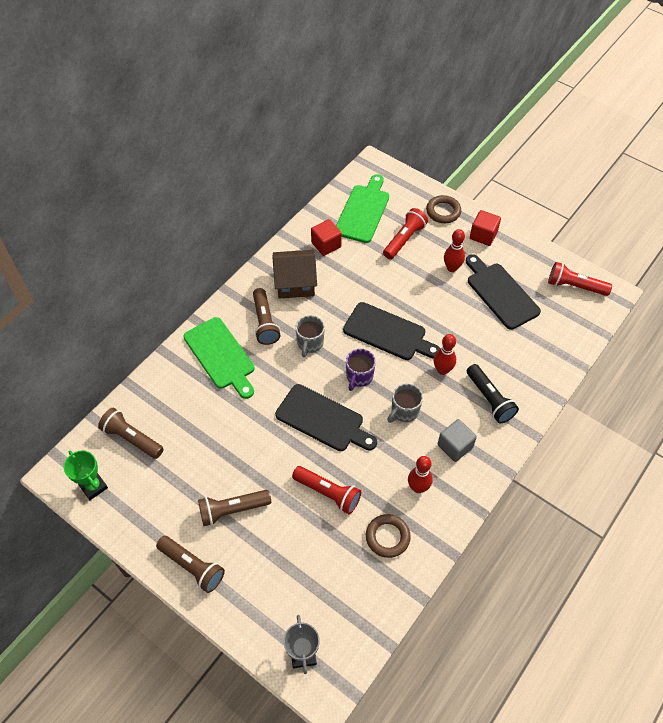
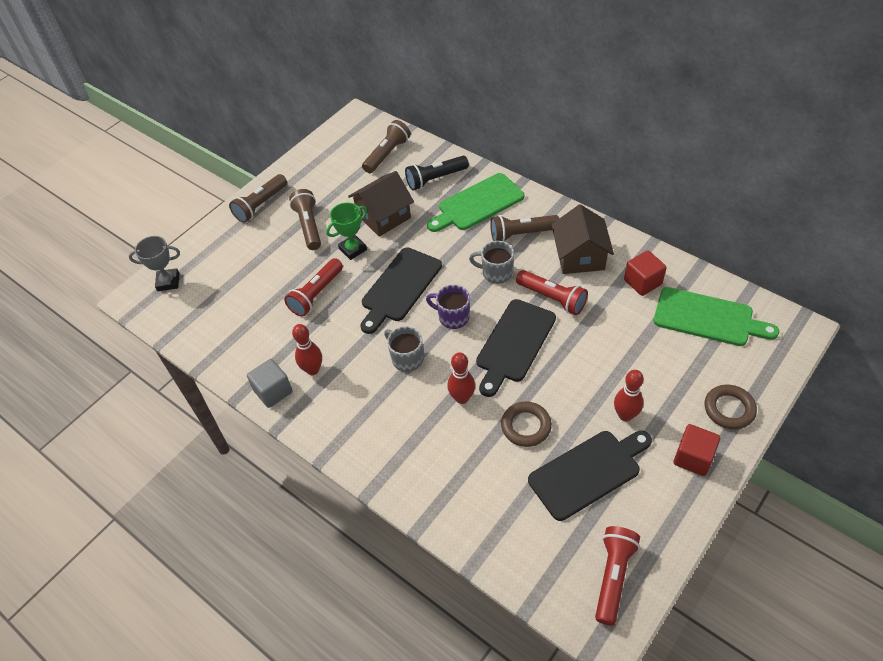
camera: 95 degrees right, 5 degrees down
green trophy [64,450,108,500] -> green trophy moved to [326,202,367,260]
brown ring [366,514,411,558] -> brown ring moved to [501,401,552,447]
red flashlight [383,208,428,259] -> red flashlight moved to [516,270,588,315]
grey cube [438,419,477,462] -> grey cube moved to [247,359,293,408]
black flashlight [467,364,519,423] -> black flashlight moved to [405,156,469,191]
none -> brown house [348,171,414,237]

